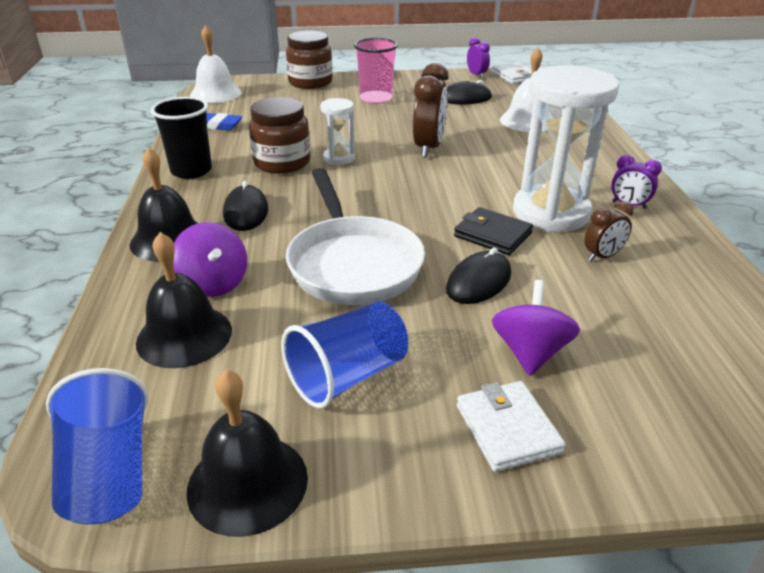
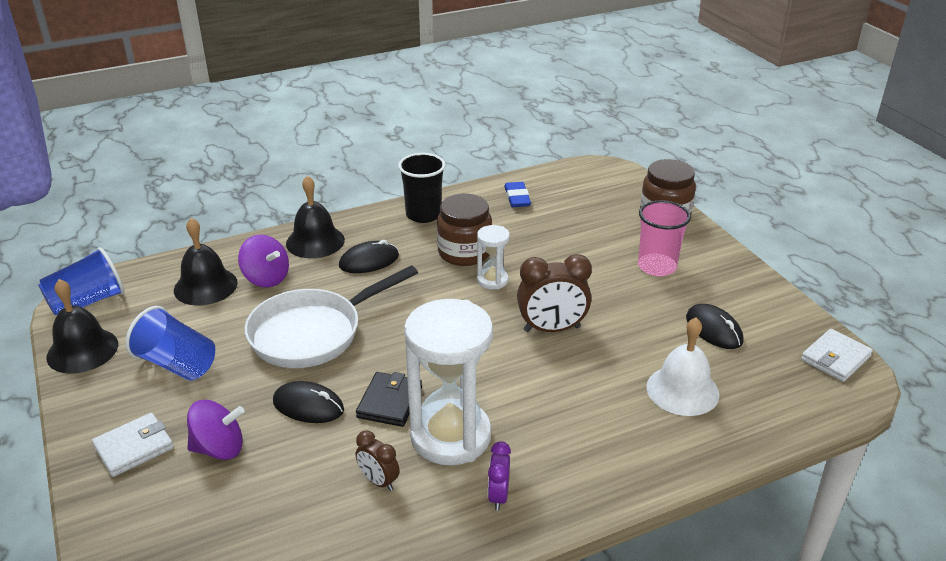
camera: 70 degrees right, 0 degrees up
purple spinning top [173,222,247,297] -> purple spinning top turned 90 degrees counterclockwise [238,235,289,287]
white bell [190,25,242,103] -> none
purple clock [467,37,490,78] -> none

